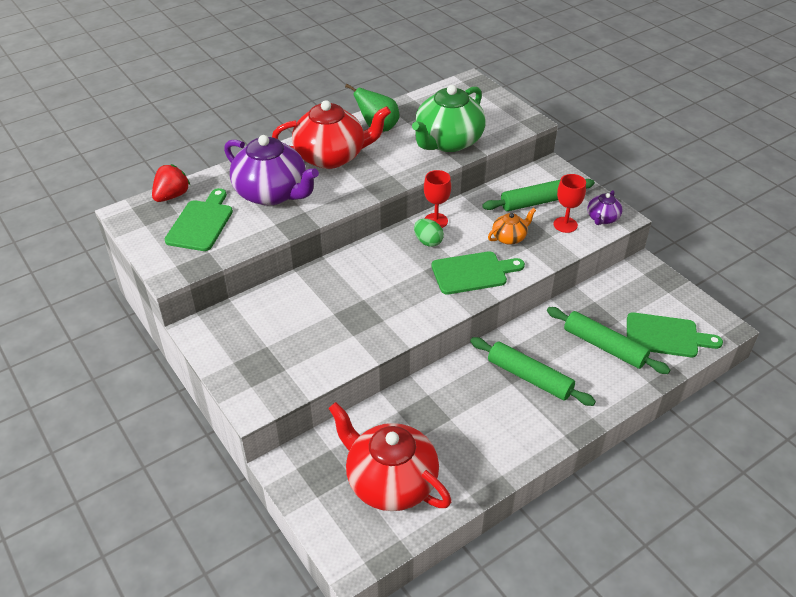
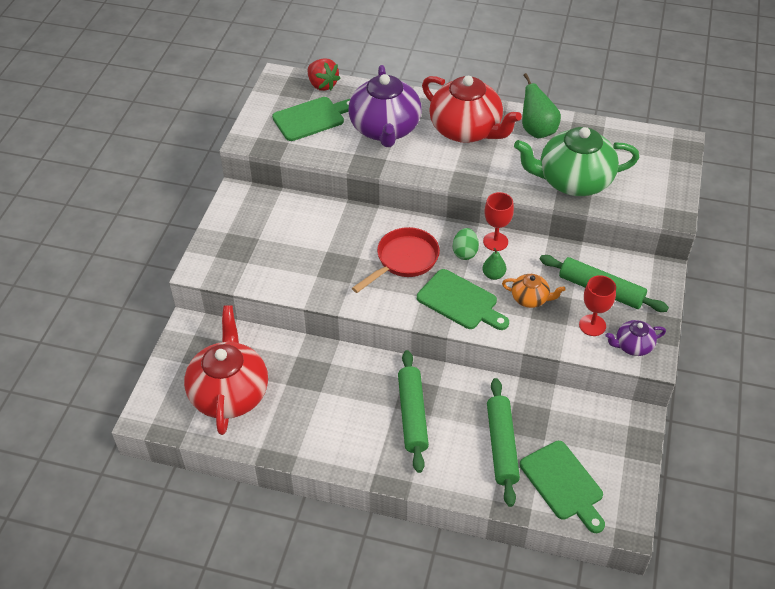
camera: 50 degrees right, 5 degrees up
red strawberry [152,164,190,202] -> red strawberry turned 60 degrees clockwise [307,58,340,91]
none -> red pan [352,227,440,293]
none -> green pear [482,248,506,280]

